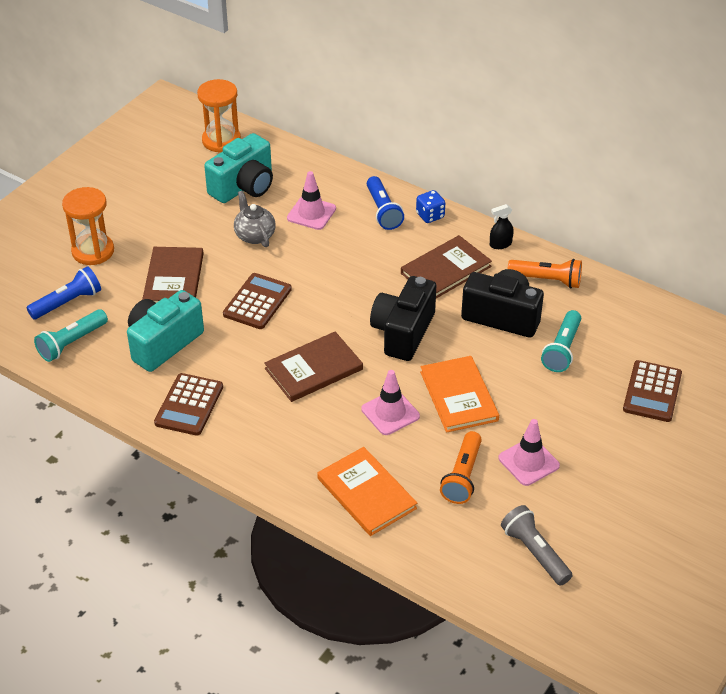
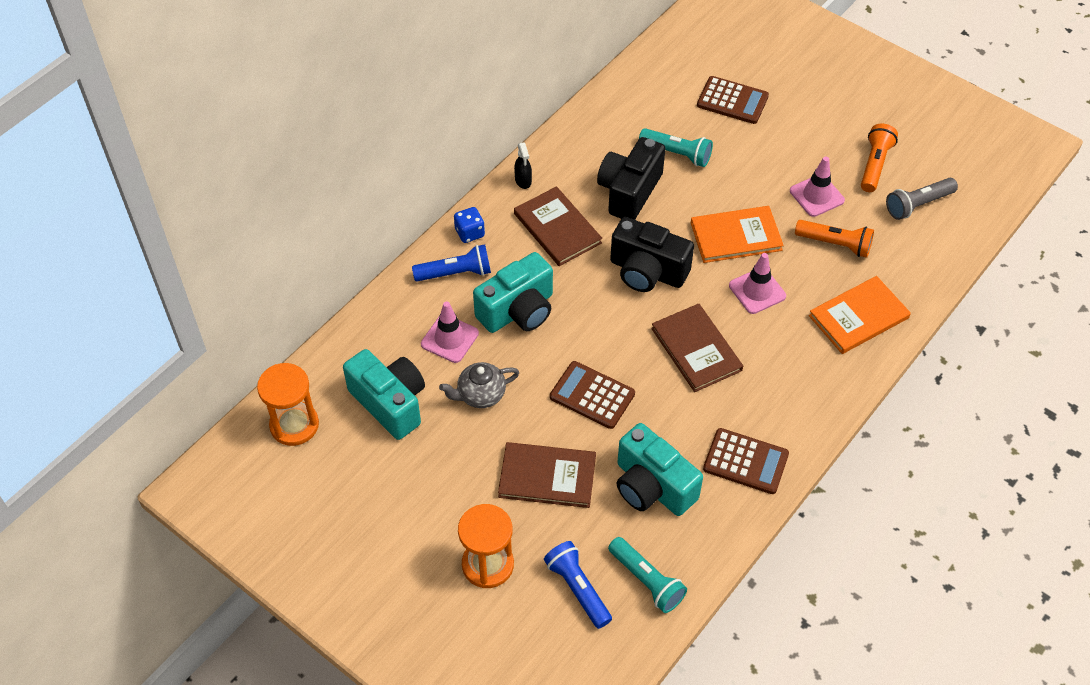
camera: 85 degrees left, 10 degrees up
orange flashlight [508,259,582,288] -> orange flashlight moved to [861,124,898,192]
none -> turquoise camera [473,252,553,333]

